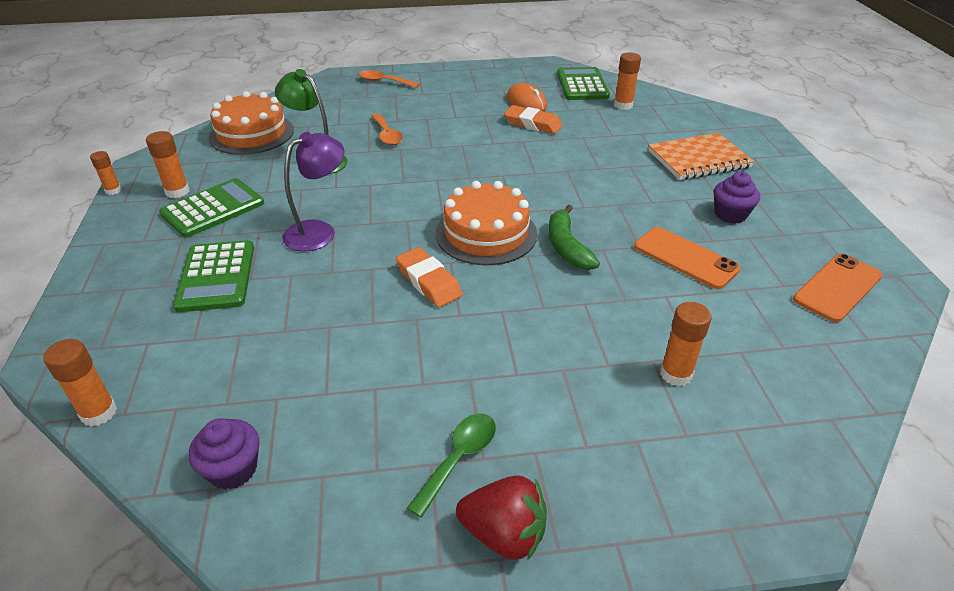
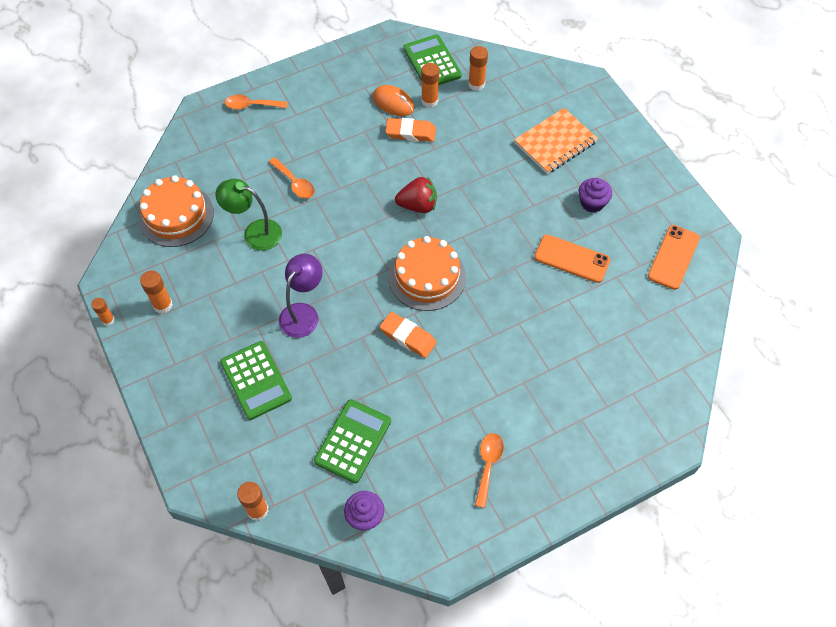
camera: 20 degrees left, 20 degrees up
green calculator [159,178,264,238] -> green calculator moved to [314,399,391,483]
green spoon [407,413,496,518] -> orange spoon [475,433,504,508]
red strawberry [456,475,547,561] -> red strawberry moved to [395,176,437,213]
green banana [549,205,600,270] -> none
orange glue stick [660,302,712,386] -> orange glue stick moved to [421,63,439,108]

